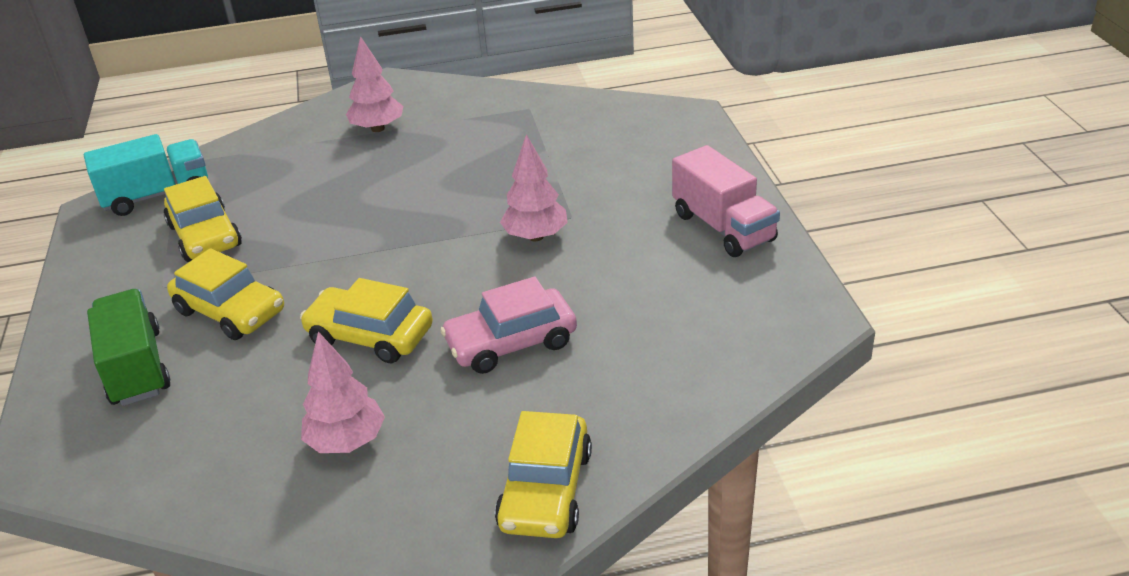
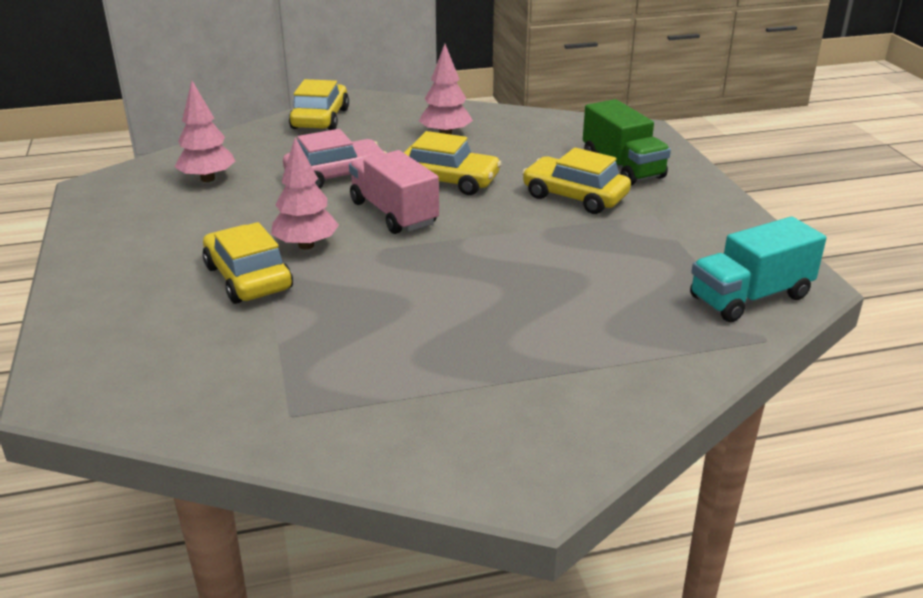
camera: 175 degrees right, 5 degrees down
yellow car [164,176,242,262] -> yellow car moved to [203,222,293,304]
pink tree [346,36,403,132] -> pink tree moved to [175,81,235,182]
pink truck [672,145,780,257] -> pink truck moved to [349,150,439,234]

